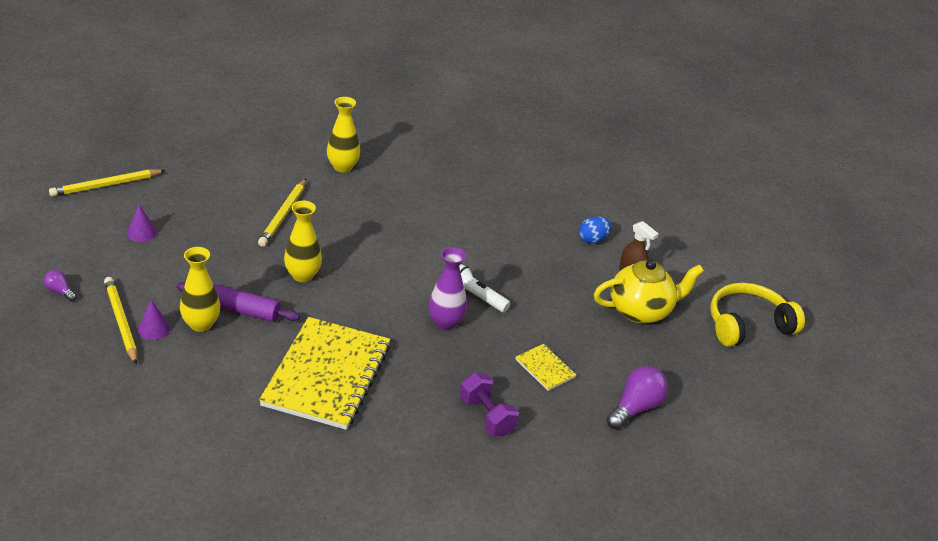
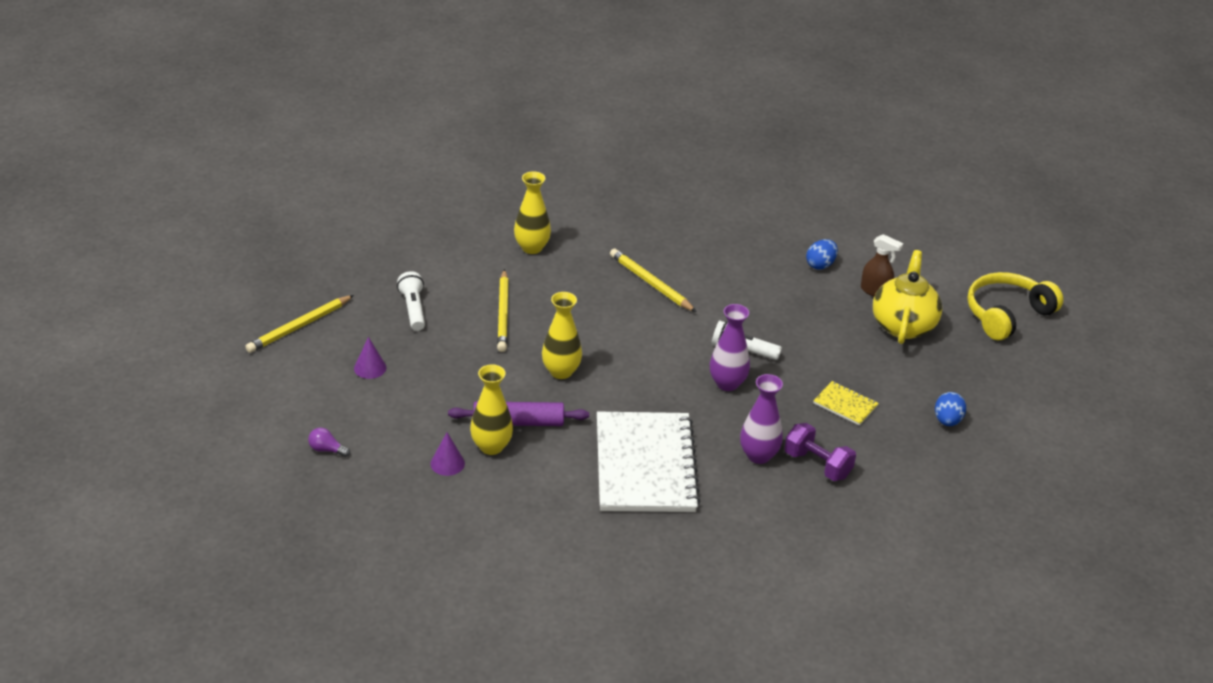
camera: 15 degrees left, 0 degrees up
yellow pencil [104,277,137,365] -> yellow pencil moved to [610,249,696,312]
yellow notebook [259,317,390,430] -> white notebook [597,411,700,512]
yellow teapot [594,259,704,324] -> yellow teapot turned 45 degrees counterclockwise [873,250,942,344]
purple light bulb [607,366,668,430] -> blue egg [935,392,966,426]
none -> white flashlight [397,271,425,331]
none -> purple vase [740,374,783,464]

